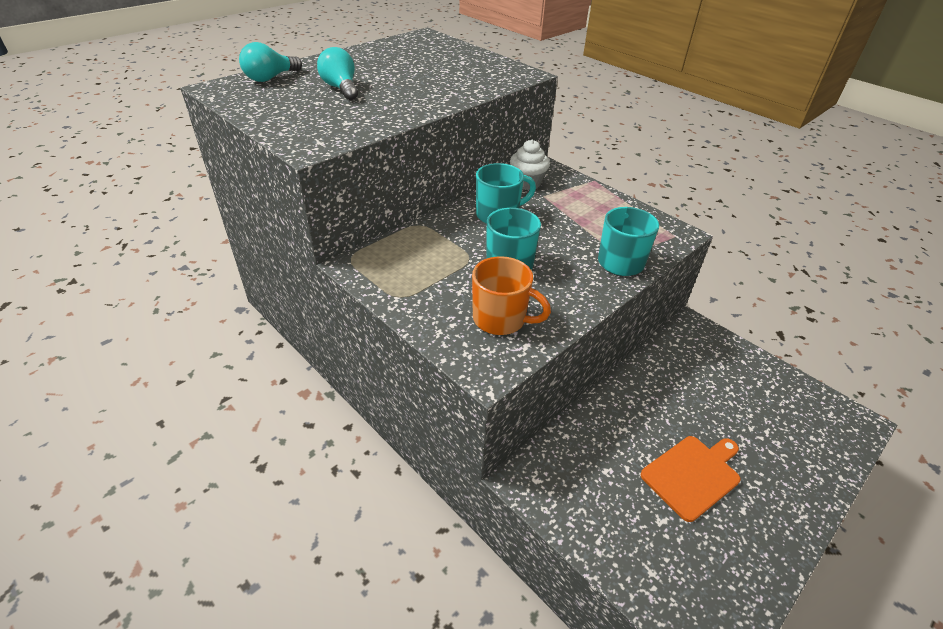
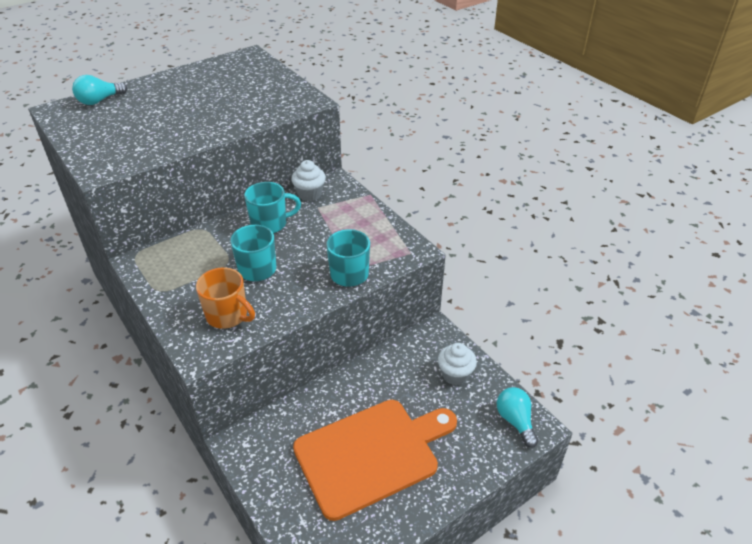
camera: 10 degrees right, 0 degrees up
turquoise light bulb [317,47,358,100] -> turquoise light bulb moved to [496,387,538,448]
orange cutting board [641,436,741,522] -> orange cutting board [293,400,457,521], size x1.82
none -> white cupcake [438,343,477,385]

